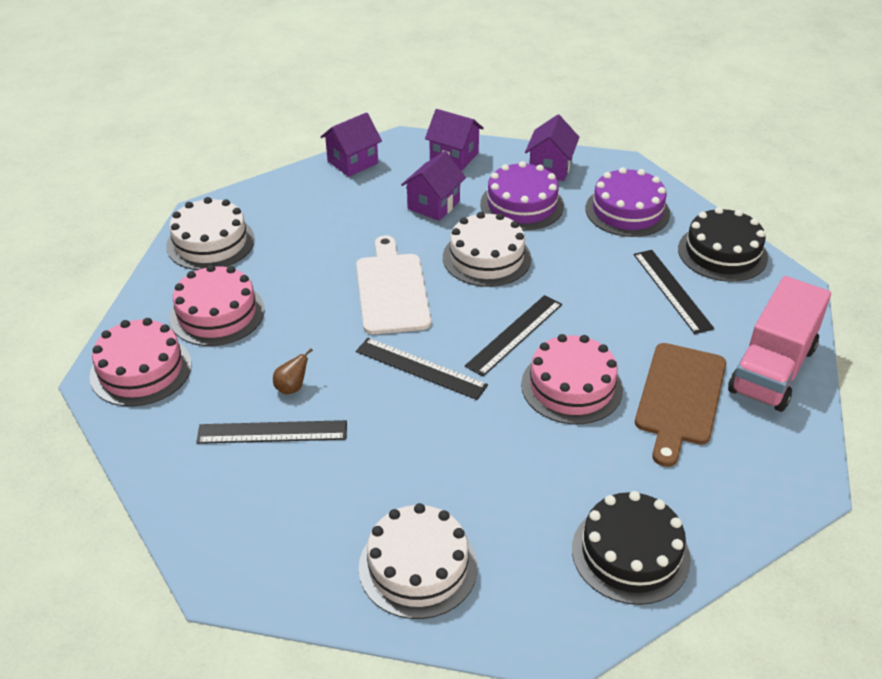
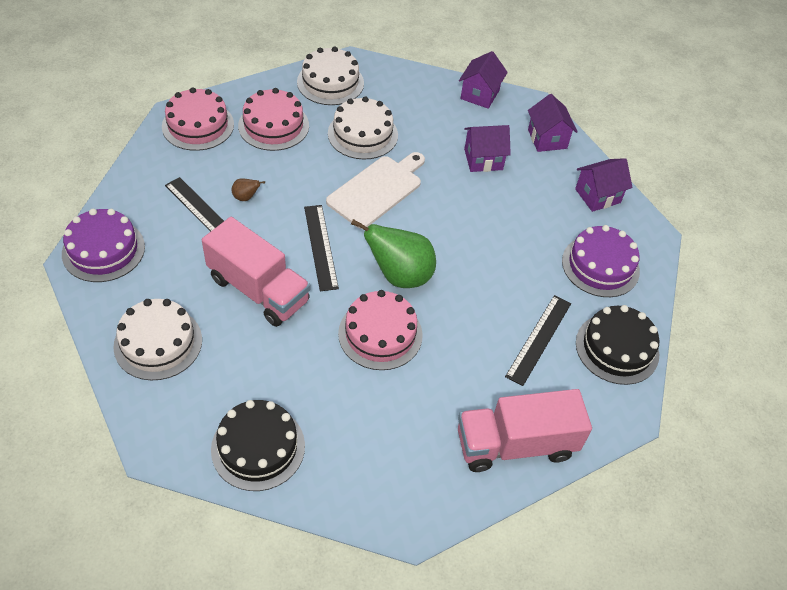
camera: 45 degrees right, 10 degrees up
purple house [321,112,382,177] -> purple house turned 75 degrees counterclockwise [459,51,508,109]
white cake [443,212,531,287] -> white cake moved to [328,96,398,160]
black ruler [465,295,562,377] -> green pear [351,219,436,288]
purple cake [480,161,564,230] -> purple cake moved to [62,209,145,282]
brown cutting board [635,343,726,467] -> none
none -> pink truck [202,217,310,327]

